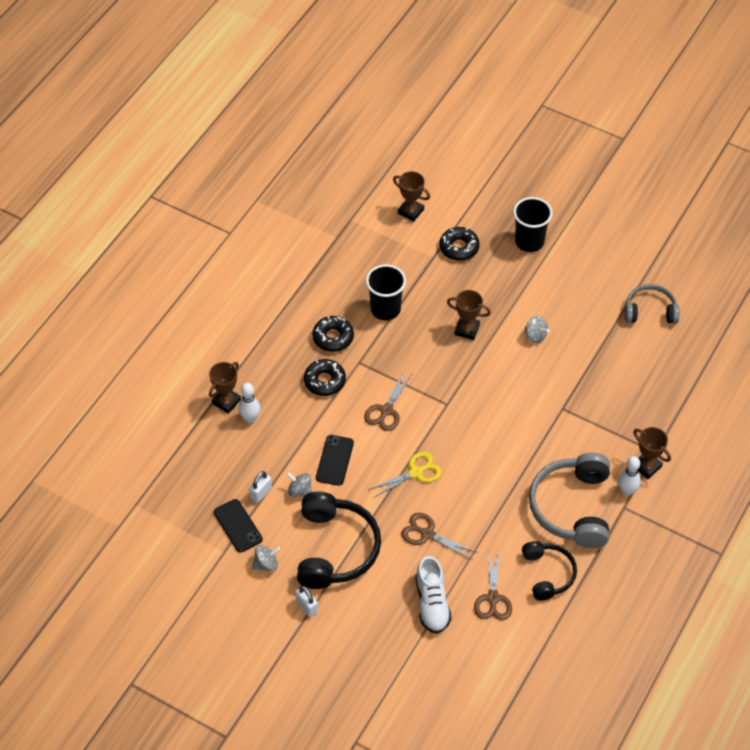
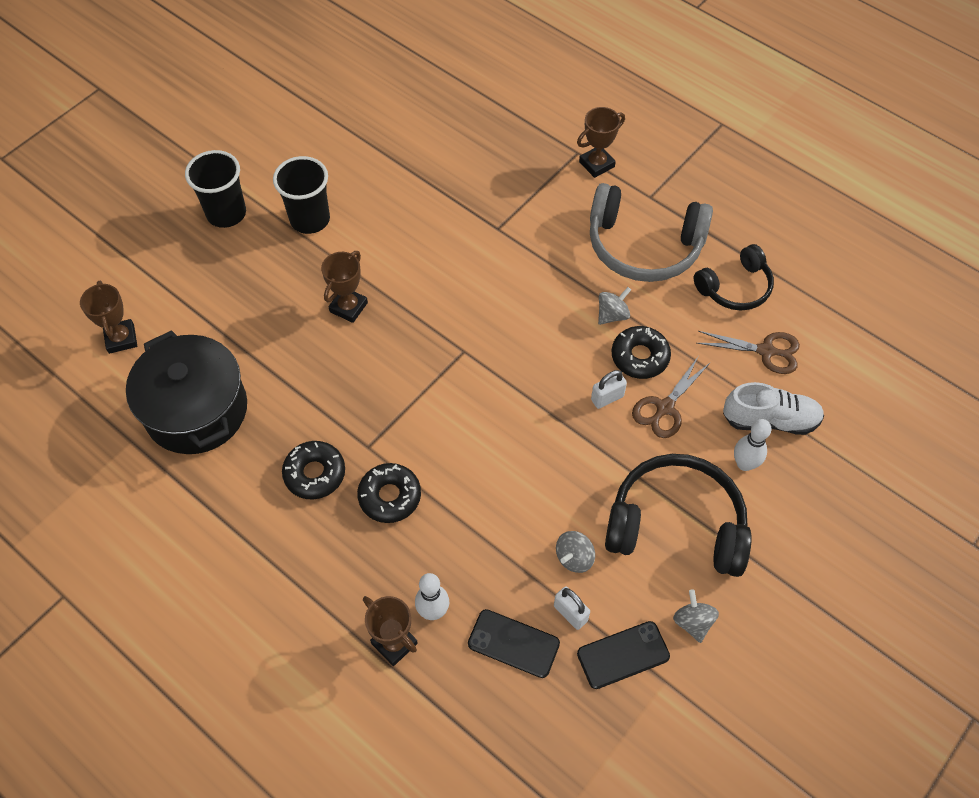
camera: 80 degrees left, 5 degrees up
white padlock [295,586,318,617] -> white padlock moved to [591,370,627,409]
black phone [316,435,354,486] -> black phone moved to [468,609,560,678]
brown scissors [364,372,412,431] -> none
black cup [366,264,406,320] -> black cup moved to [273,156,330,234]
yellow scissors [368,451,442,498] -> none
brown trophy [393,171,430,222] -> brown trophy turned 60 degrees counterclockwise [80,281,137,354]
black donut [439,227,480,261] -> black donut moved to [612,326,671,379]
black headphones [522,541,577,601] -> black headphones turned 150 degrees clockwise [694,244,774,310]
grey spinning top [525,316,549,343] -> grey spinning top moved to [598,287,631,325]
white bowling pin [618,456,641,496] -> white bowling pin moved to [734,419,771,471]
grey headphones [625,284,680,324] -> none
none -> black pot [126,330,247,454]

